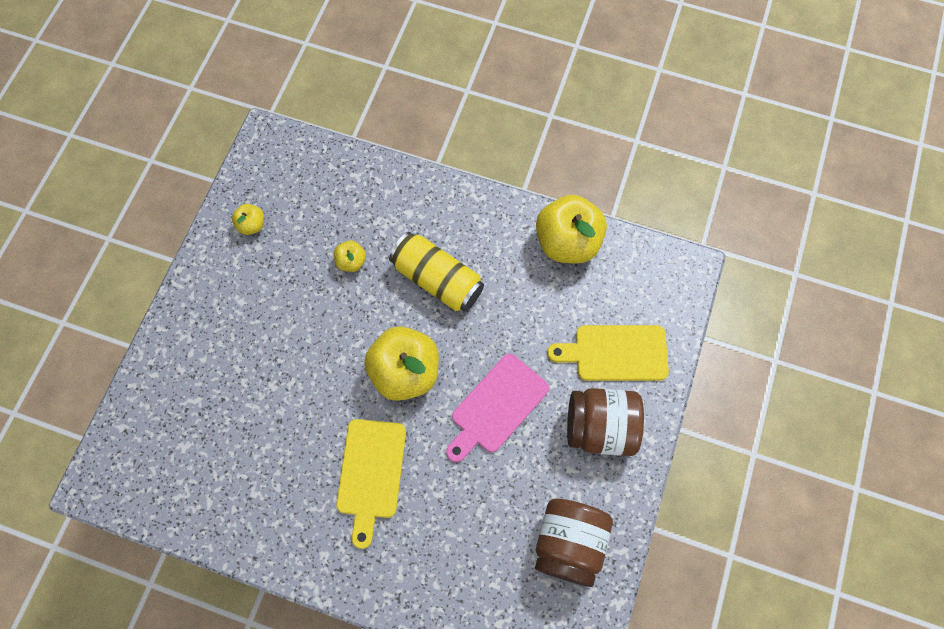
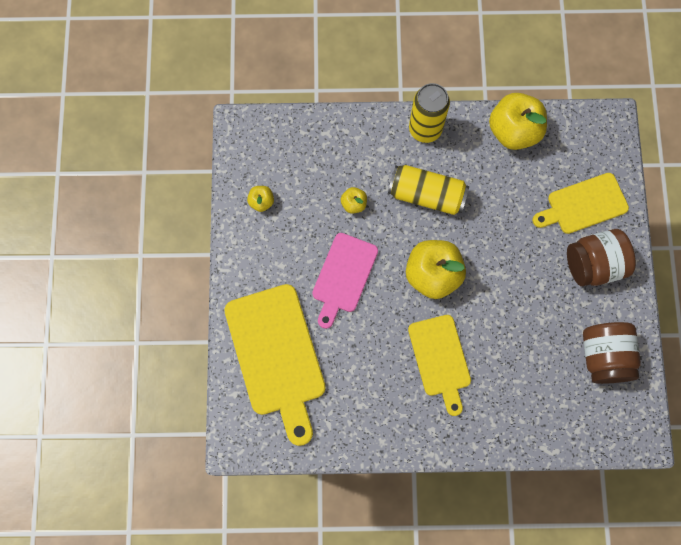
camera: 20 degrees left, 5 degrees up
pink cutting board [446,354,549,462] -> pink cutting board moved to [312,233,378,329]
none -> yellow cutting board [224,284,326,446]
none -> yellow can [409,83,450,143]

